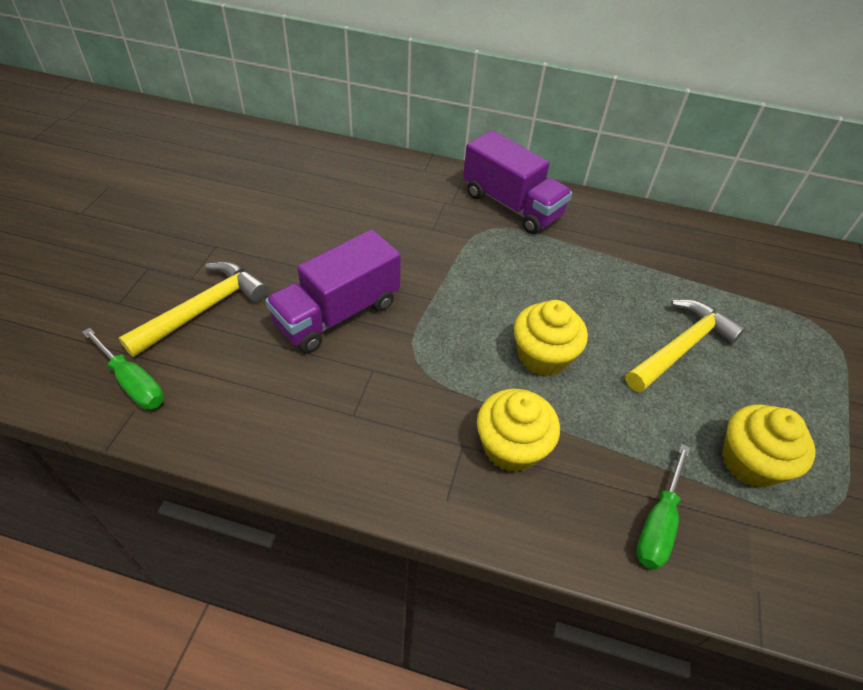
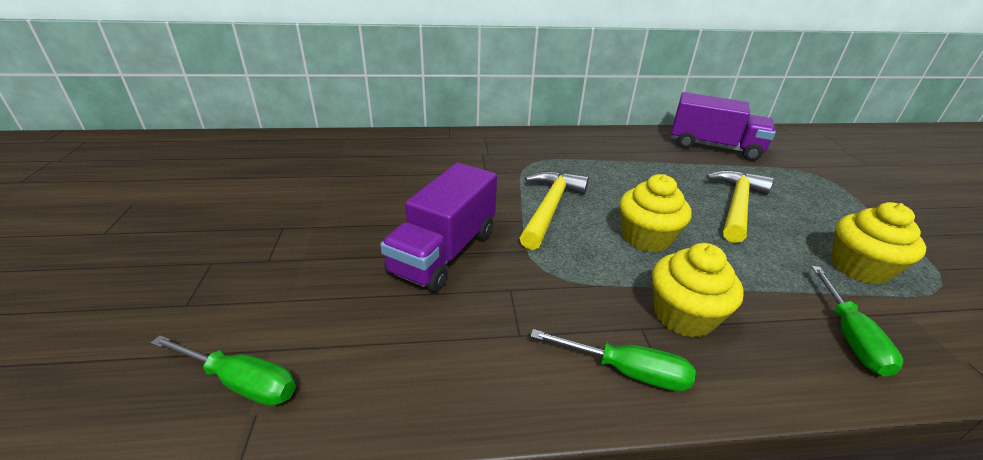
camera: 20 degrees left, 15 degrees down
yellow hammer [119,261,268,357] -> yellow hammer moved to [520,171,589,250]
purple truck [463,130,572,234] -> purple truck moved to [671,92,776,161]
none -> green screwdriver [530,329,696,392]

